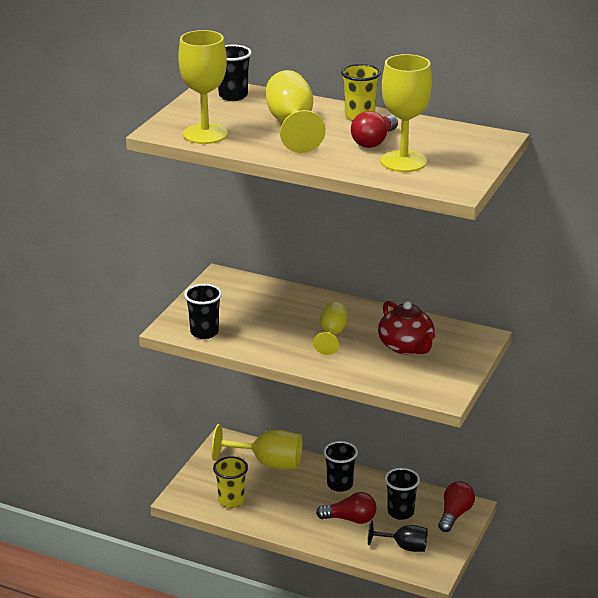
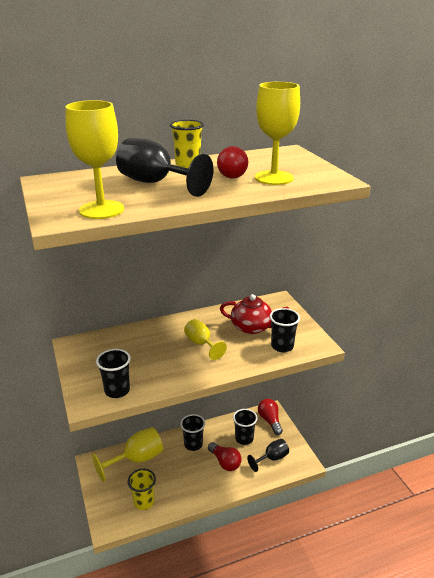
camera: 45 degrees left, 0 degrees up
black cup [218,45,252,101] -> black cup moved to [269,308,300,352]
yellow goblet [266,70,326,153] -> black goblet [116,138,213,197]
red light bulb [316,492,377,524] -> red light bulb turned 90 degrees clockwise [208,442,242,471]

